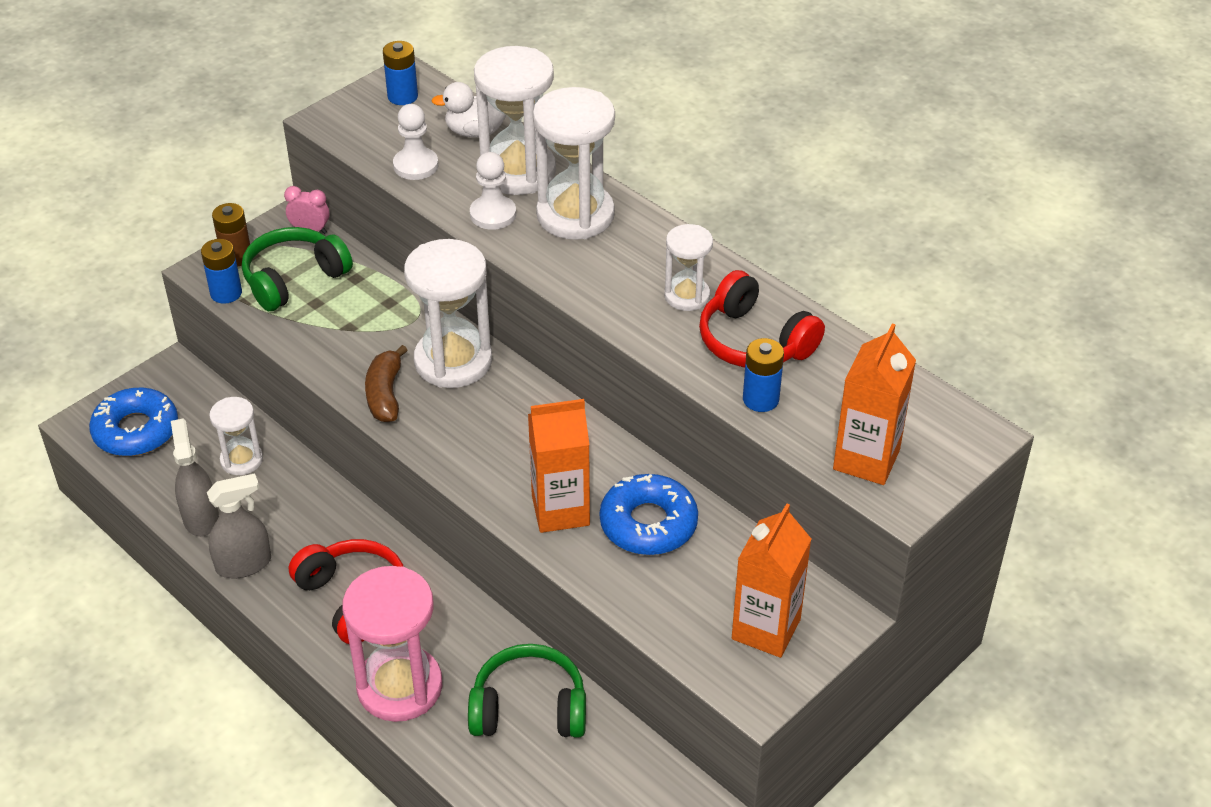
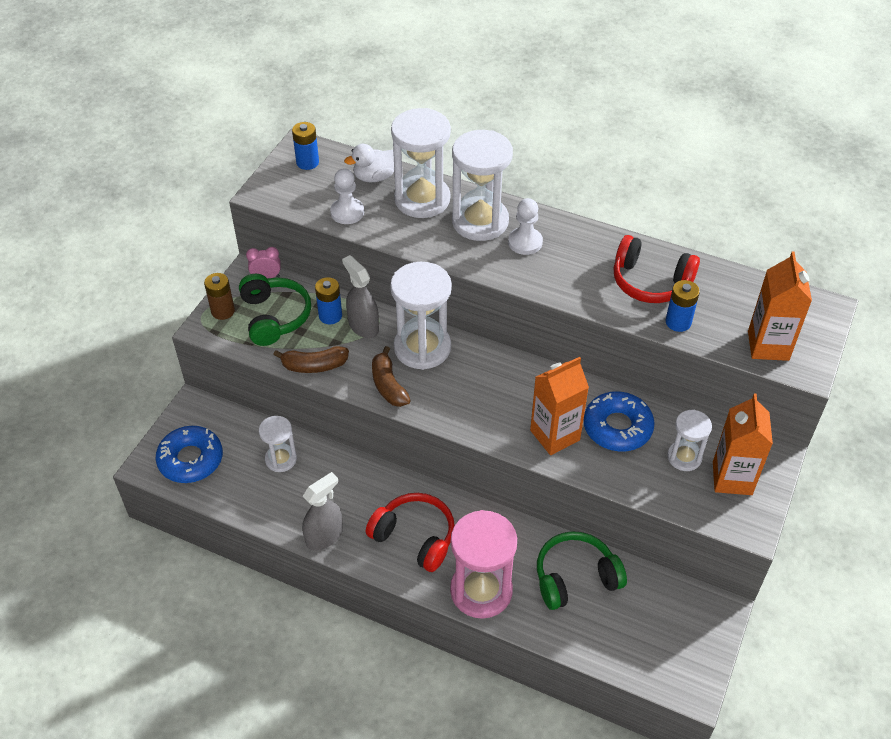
camera: 20 degrees left, 5 degrees up
grey spray bottle [171,419,219,537] -> grey spray bottle moved to [342,255,379,338]
blue battery [201,239,242,304] -> blue battery moved to [315,277,342,324]
green headphones [242,227,353,311] -> green headphones turned 135 degrees clockwise [239,274,311,346]
white pawn [470,152,516,230] -> white pawn moved to [508,198,543,255]
white hourglass [664,224,713,311] -> white hourglass moved to [667,410,712,471]
none -> brown banana [273,346,349,373]

